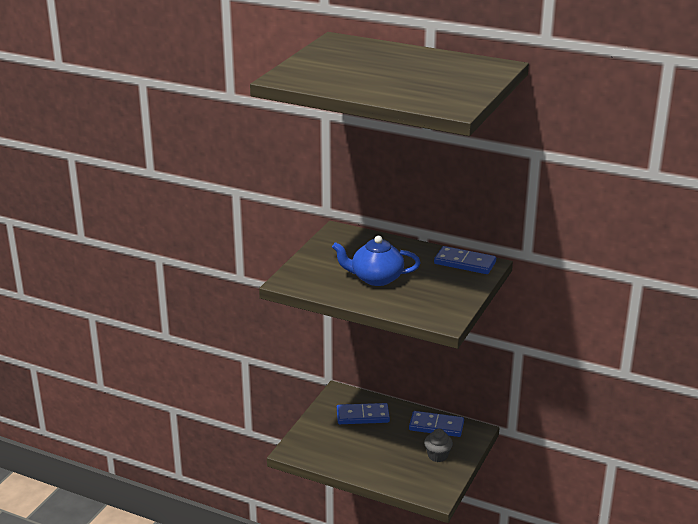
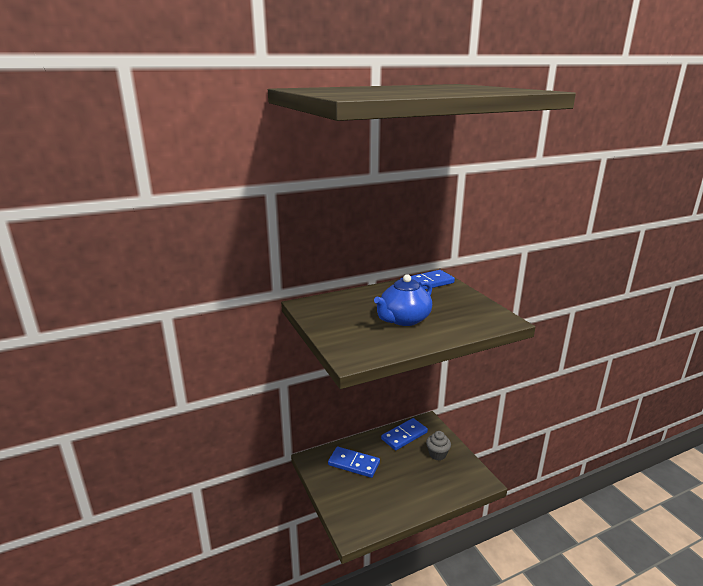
camera: 50 degrees left, 5 degrees down
blue domino [337,403,390,424] -> blue domino turned 75 degrees clockwise [328,447,380,478]

